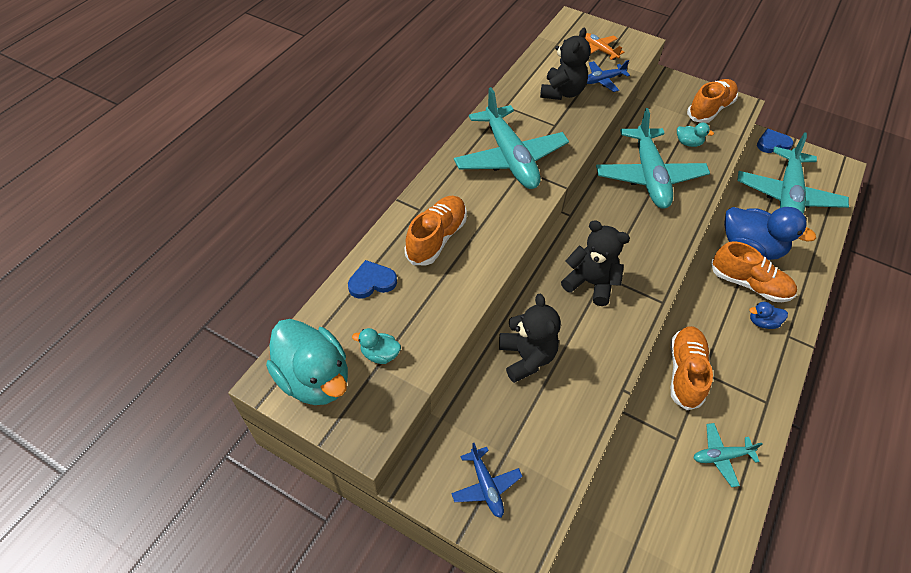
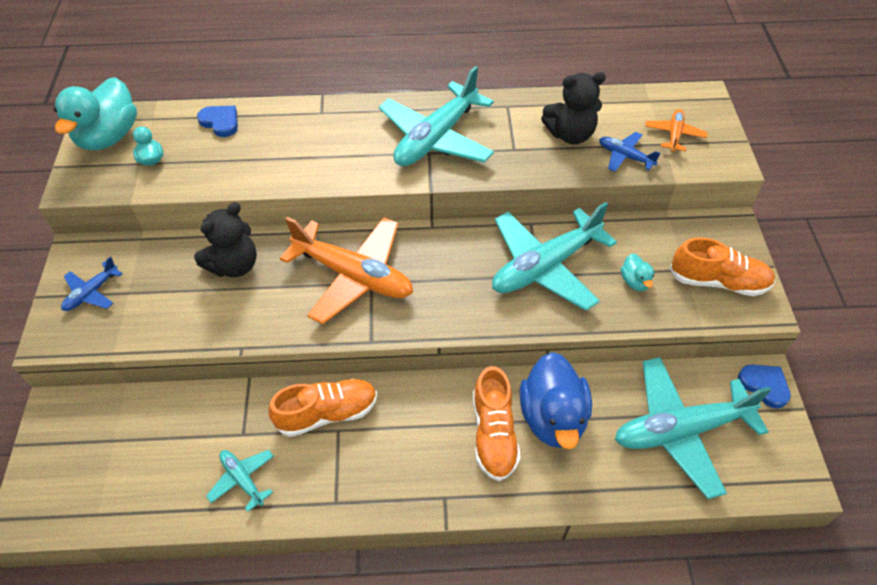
camera: 60 degrees right, 0 degrees up
orange shoe [404,196,467,265] -> none
black teddy bear [561,220,630,306] -> orange plane [280,217,413,324]
blue duck [749,302,788,329] -> none

